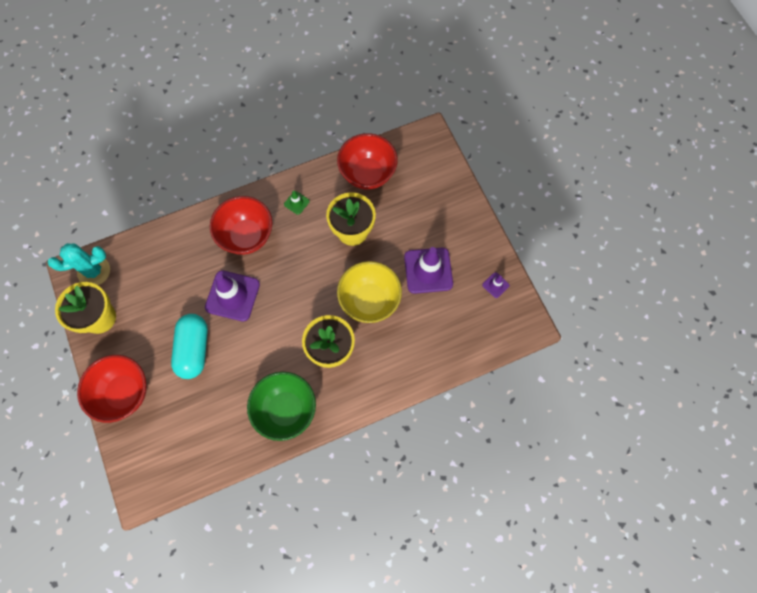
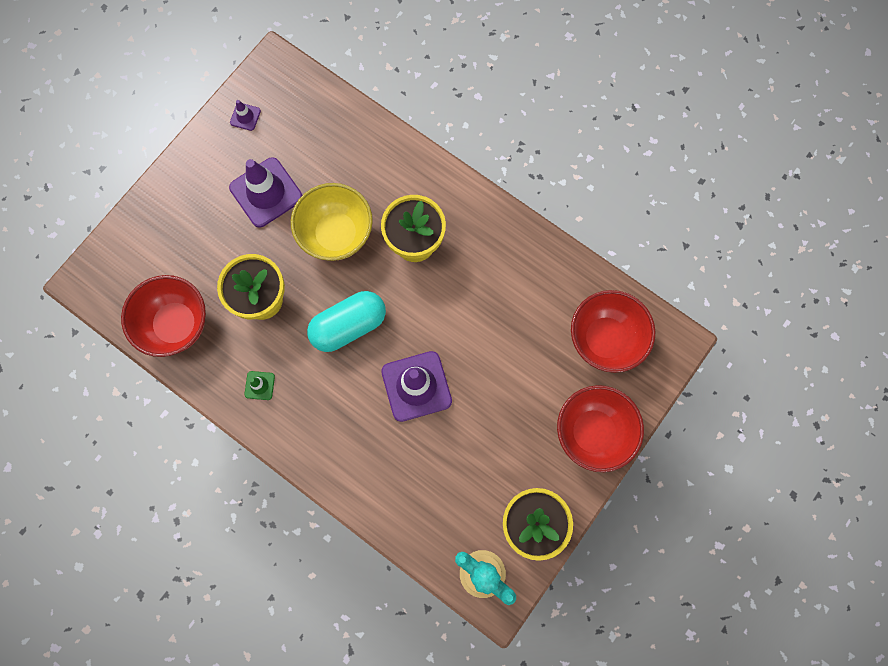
camera: 120 degrees left, 5 degrees up
turquoise capsule [171,314,208,379] -> turquoise capsule moved to [307,291,386,352]
red bowl [210,196,273,255] -> red bowl moved to [571,290,655,373]
green bowl [247,372,316,441] -> none

